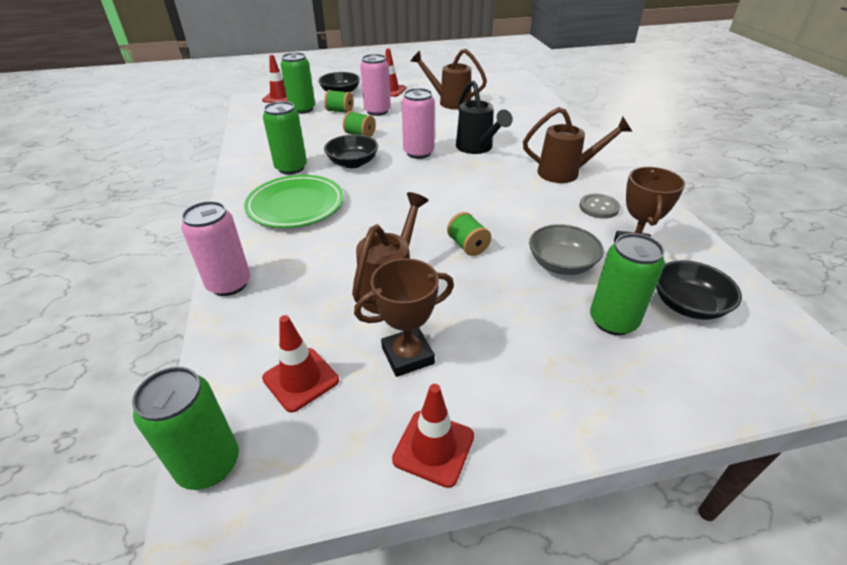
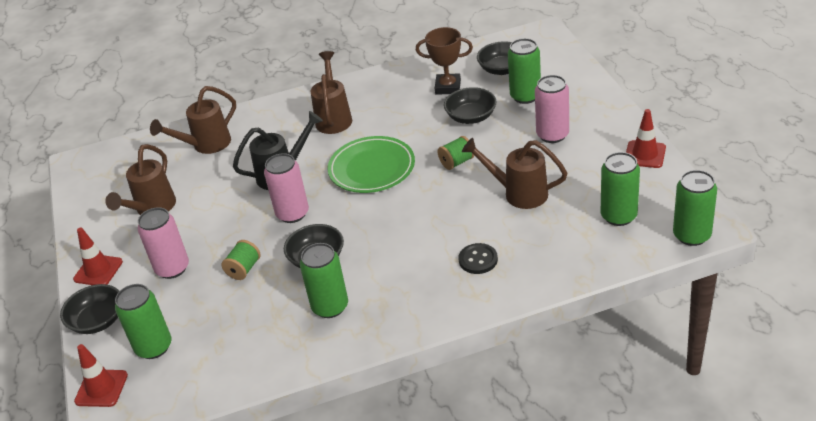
camera: 90 degrees left, 0 degrees up
pink can [181,201,250,296] -> pink can moved to [535,75,569,143]
green plate [244,175,344,228] -> green plate moved to [327,136,415,193]
red traffic cone [262,315,339,412] -> green can [601,152,640,226]
green spool [324,90,353,113] -> none
brown trophy [354,258,454,377] -> none
grey bowl [529,224,604,275] -> black bowl [444,87,497,124]
grey button [579,194,620,219] -> none
none -> brown watering can [150,86,236,154]
none -> black button [459,243,498,274]

